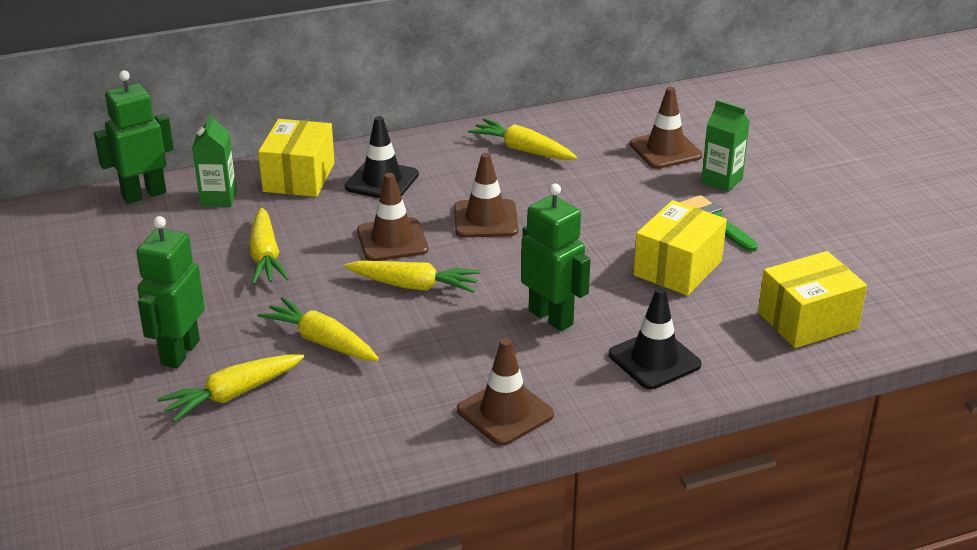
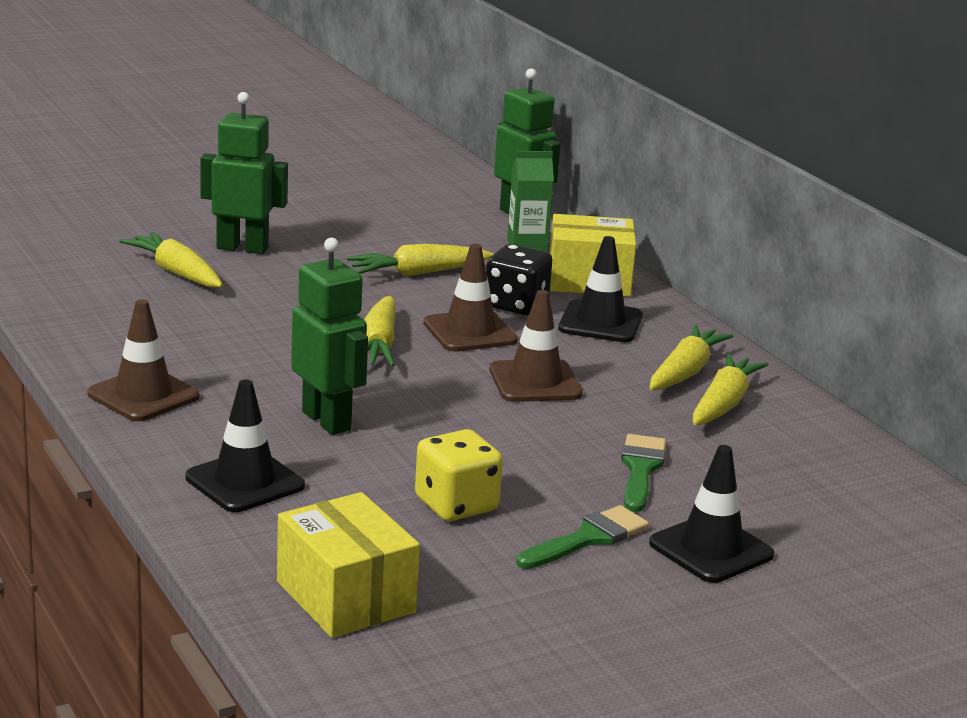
camera: 80 degrees right, 10 degrees down
yellow carrot [257,297,379,361] -> yellow carrot moved to [649,325,734,390]
green robot [521,184,591,331] -> green robot turned 75 degrees counterclockwise [291,238,368,435]
brown traffic cone [630,87,702,169] -> none
yellow box [633,200,727,296] -> yellow dice [415,429,503,521]
green carton [701,100,750,192] -> black traffic cone [649,445,774,583]
none -> black dice [486,244,552,315]
none -> green brush [621,434,666,512]

